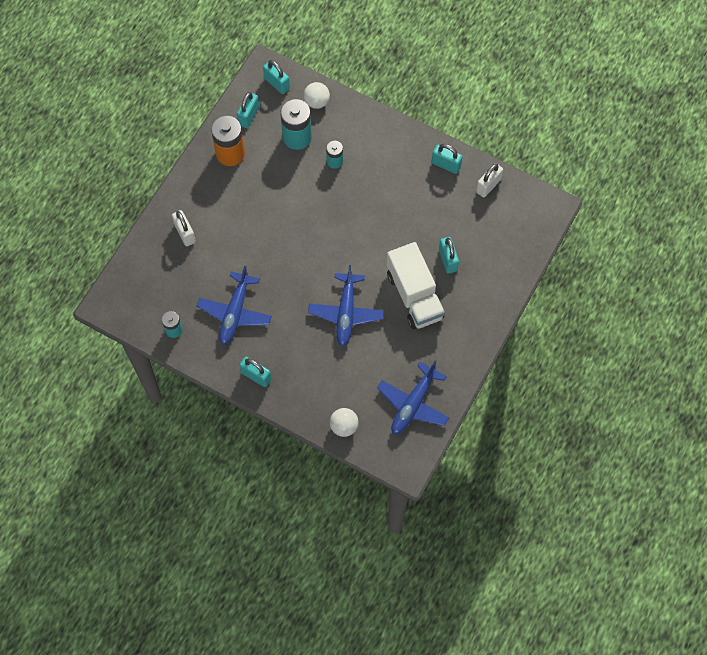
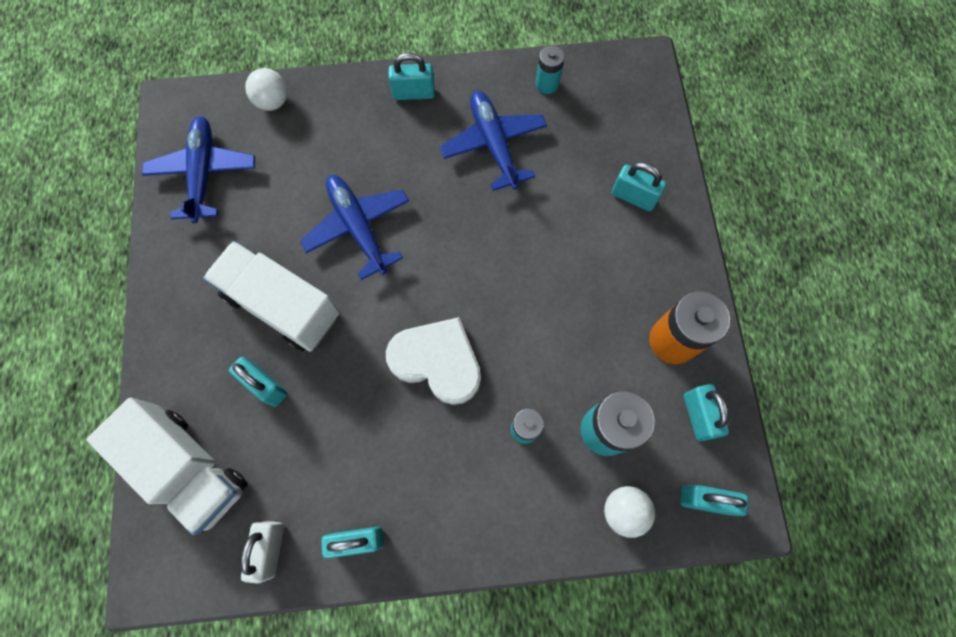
camera: 145 degrees right, 5 degrees up
white padlock [172,210,196,246] -> turquoise padlock [612,162,666,211]
none -> white truck [87,398,247,535]
none -> white heart [386,317,481,405]

